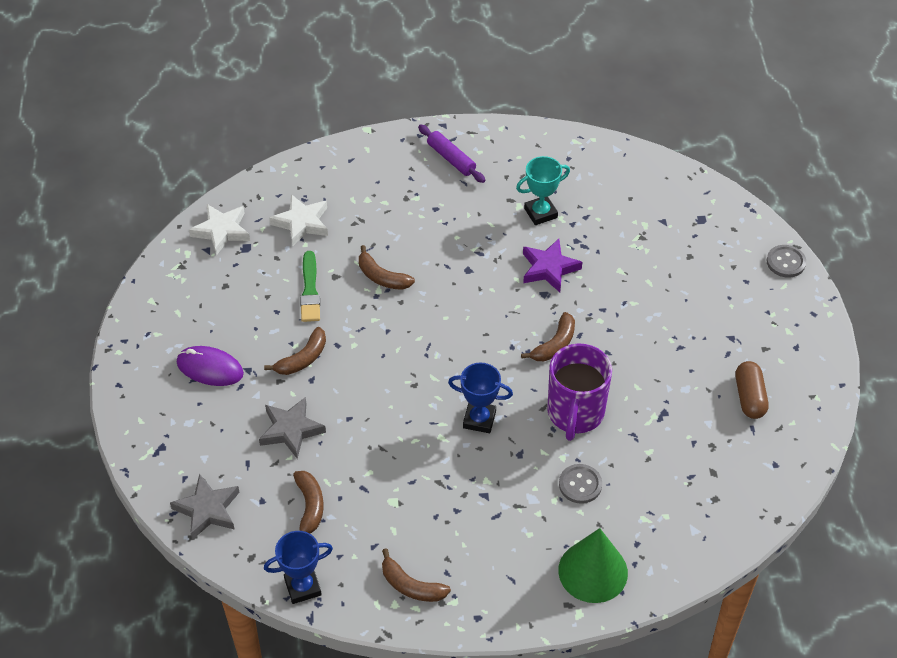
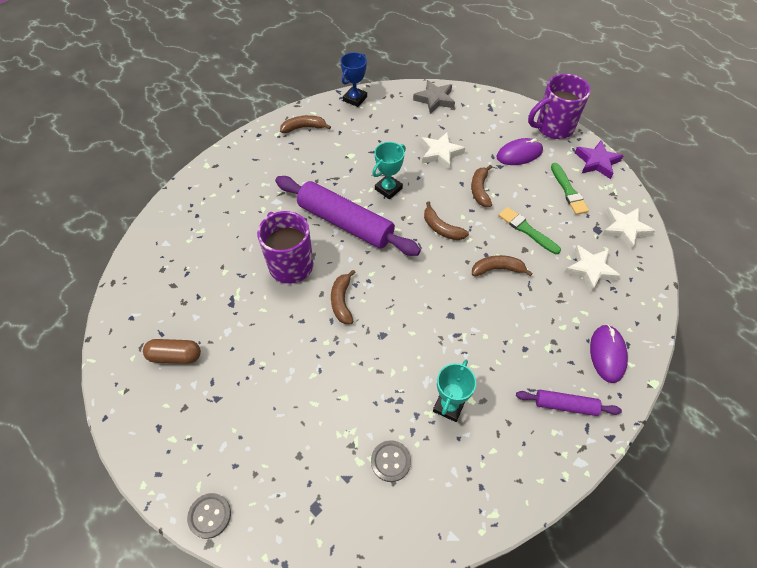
camera: 140 degrees right, 5 degrees up
grey star [259,397,326,459] -> white star [421,132,465,170]
brown banana [293,471,324,533] -> brown banana moved to [424,202,469,240]
blue trophy [448,362,513,433] -> purple rolling pin [275,176,421,256]
purple star [523,239,582,292] -> purple star moved to [575,140,624,179]
green cone [558,528,628,603] -> none
grey button [559,464,602,504] -> grey button moved to [371,440,411,482]
brown capsule [735,361,769,419] -> brown capsule turned 45 degrees counterclockwise [143,339,201,364]
none -> turquoise trophy [372,142,406,199]
none -> purple mug [528,74,591,139]
none -> green brush [551,163,589,215]
none -> purple mouse [590,324,628,383]

